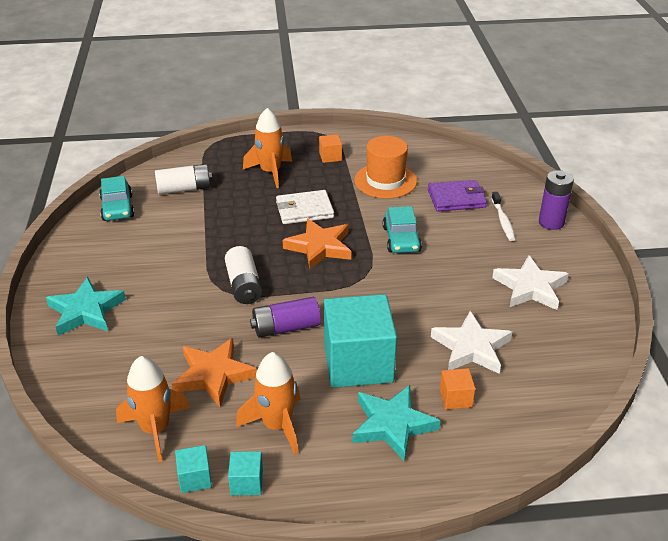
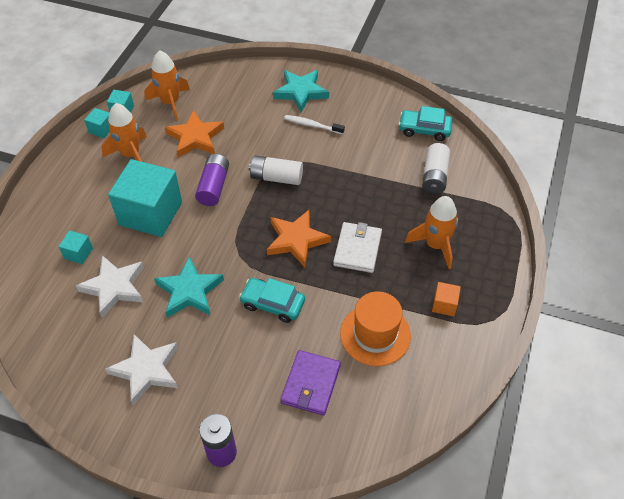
camera: 115 degrees right, 15 degrees up
turquoise star [352,385,441,462] -> turquoise star moved to [154,256,224,318]
orange cube [440,368,475,410] -> turquoise cube [58,230,93,264]
white toothbrush [491,192,516,241] -> white toothbrush moved to [284,115,345,134]

